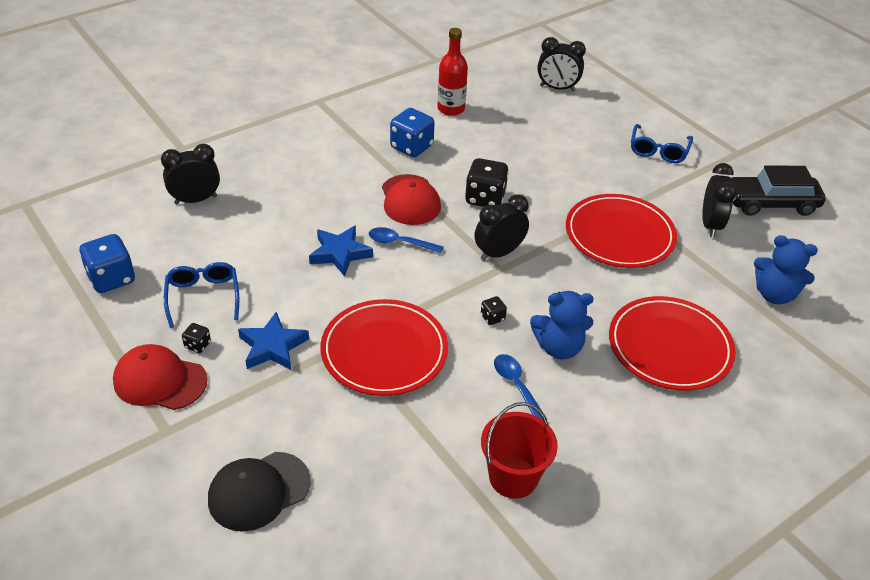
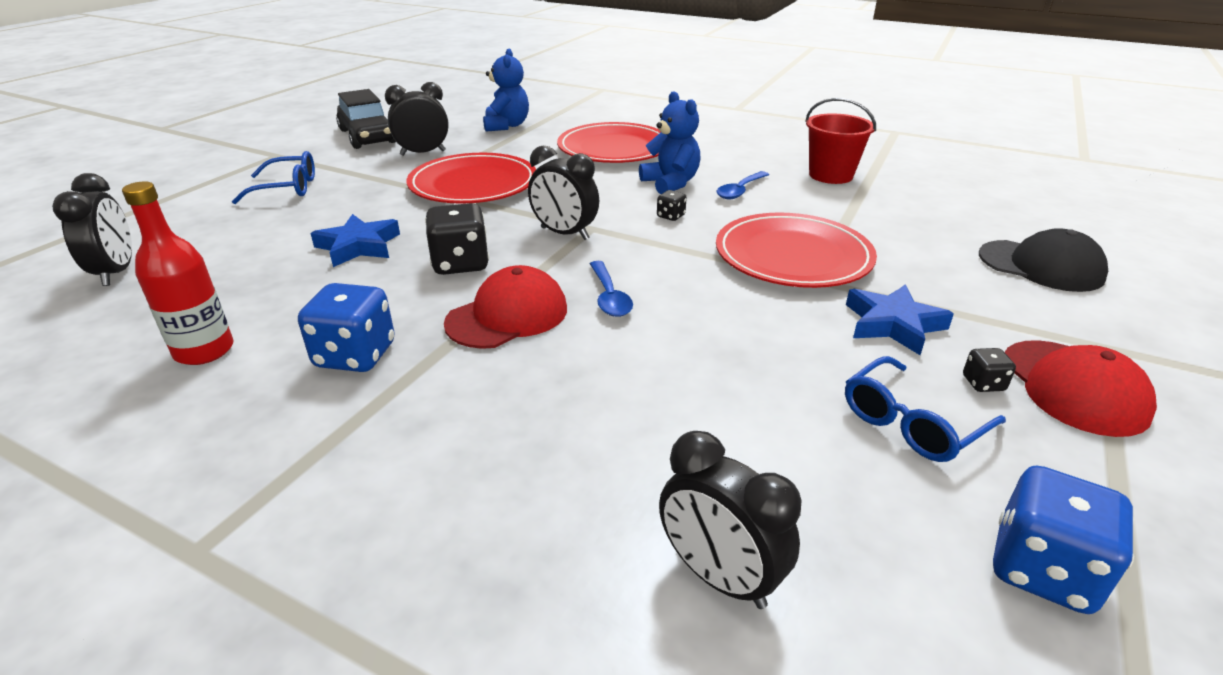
camera: 115 degrees left, 10 degrees down
blue star [309,226,373,277] -> blue star moved to [310,214,400,267]

